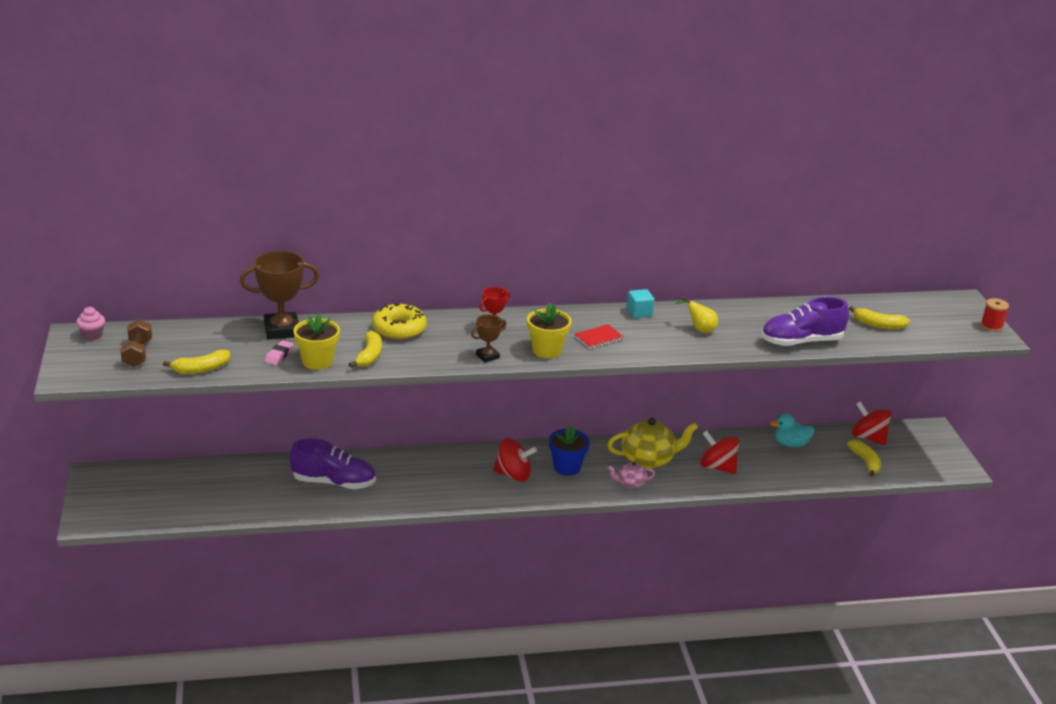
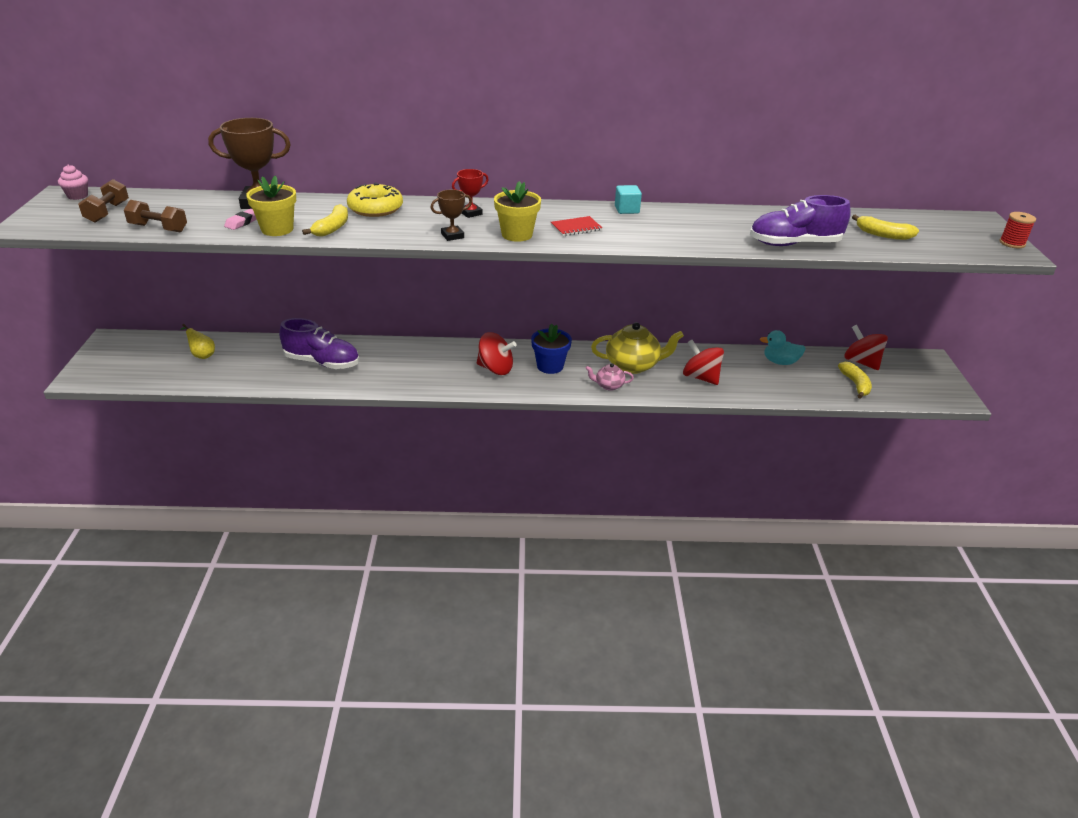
camera: 10 degrees right, 5 degrees up
yellow banana [163,350,230,374] -> brown dumbbell [124,200,187,233]
yellow pear [676,297,718,333] -> yellow pear moved to [181,324,215,359]

